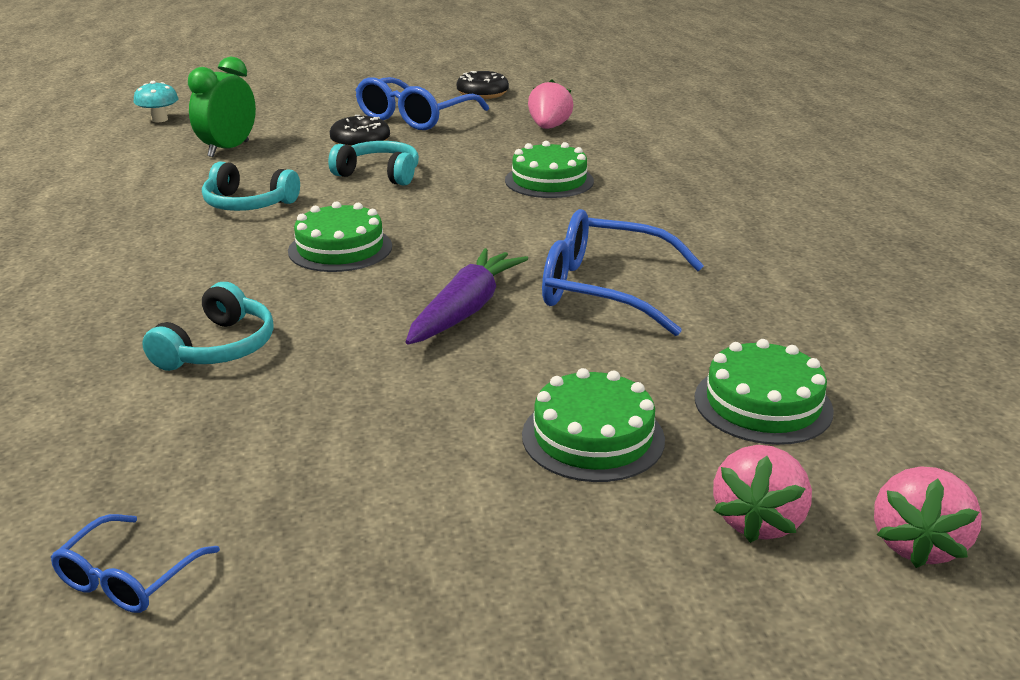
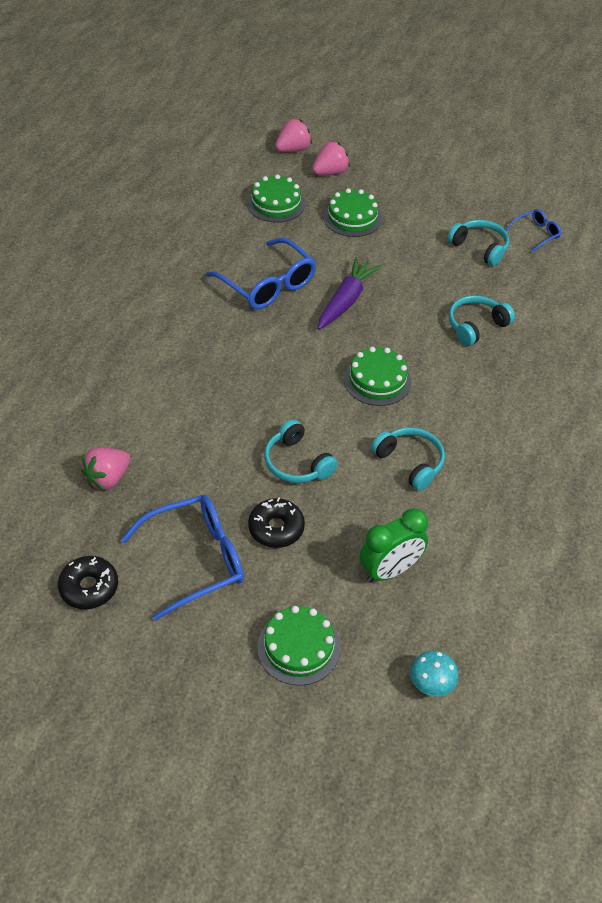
camera: 150 degrees left, 20 degrees up
purple carrot [406,248,528,345] -> purple carrot turned 150 degrees clockwise [317,257,381,330]
green cake [505,141,594,198] -> green cake moved to [257,606,340,686]
none -> turquoise headphones [447,220,509,266]

